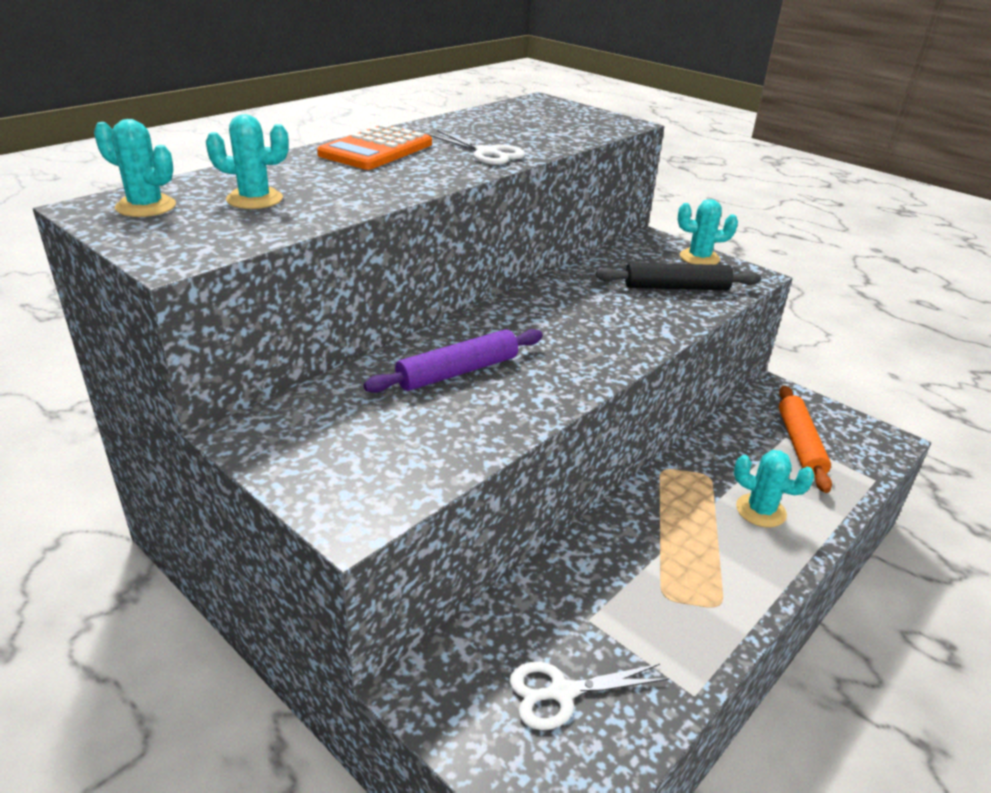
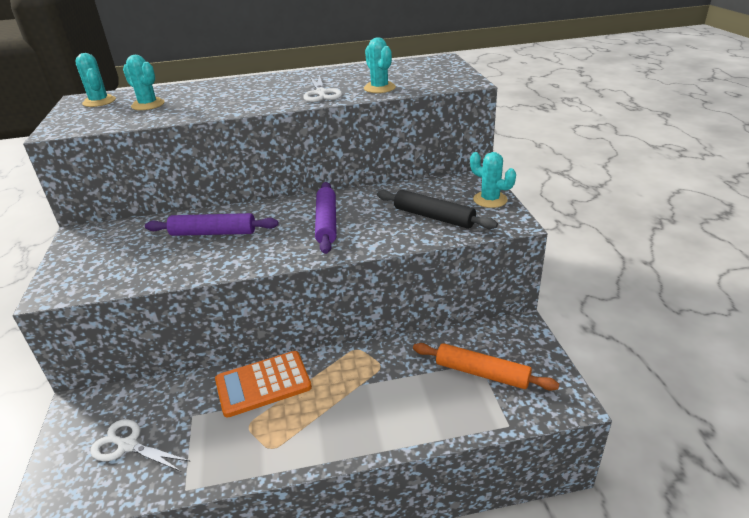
camera: 40 degrees right, 0 degrees up
orange calculator [317,124,432,170] -> orange calculator moved to [215,351,312,418]
turquoise cactus [734,450,815,528] -> turquoise cactus moved to [364,37,396,93]
orange rolling pin [779,385,832,493] -> orange rolling pin turned 75 degrees clockwise [413,343,559,391]
none -> purple rolling pin [315,182,336,254]

